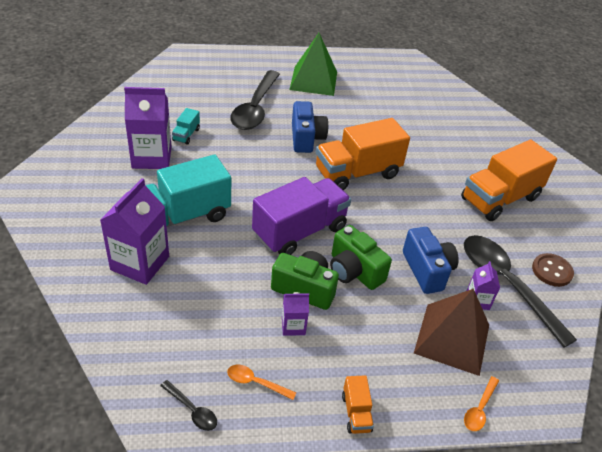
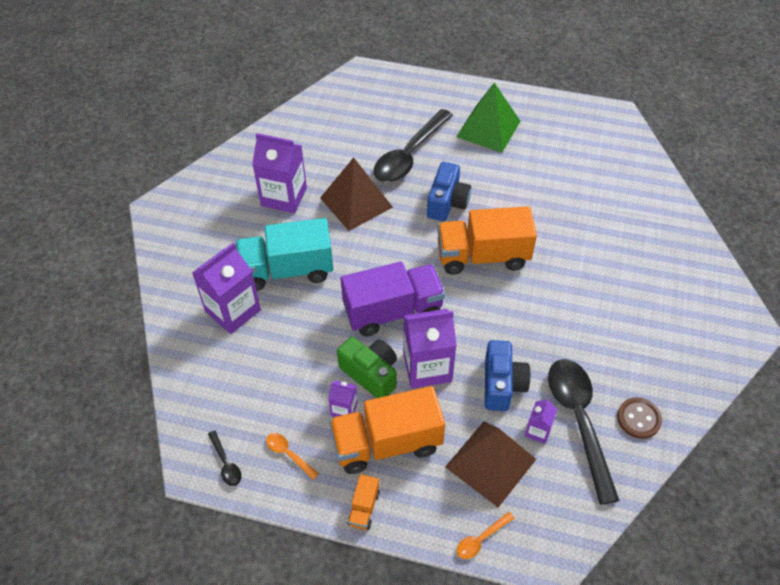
camera: 25 degrees right, 10 degrees up
turquoise truck [172,108,200,145] -> none
green camera [330,225,392,290] -> purple carton [403,309,457,388]
orange truck [461,140,557,221] -> orange truck moved to [329,386,445,474]
none -> brown pyramid [320,157,393,231]

